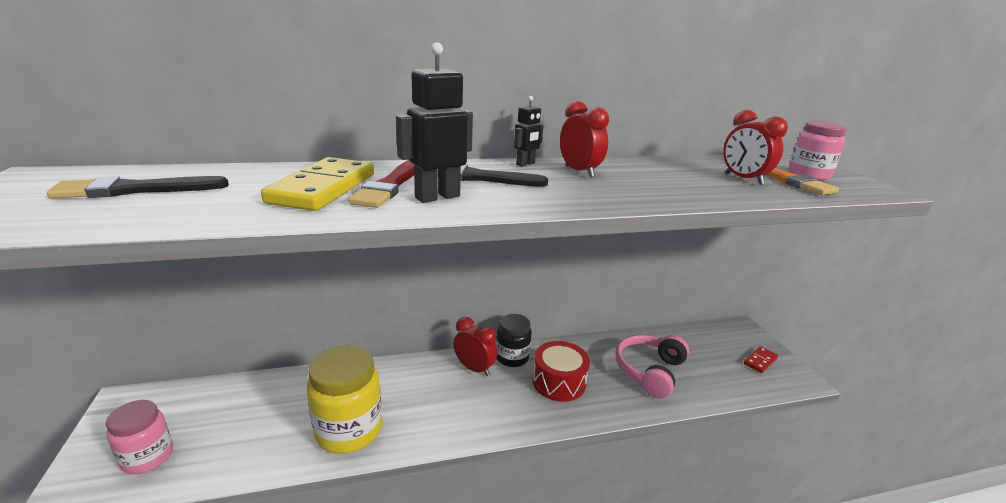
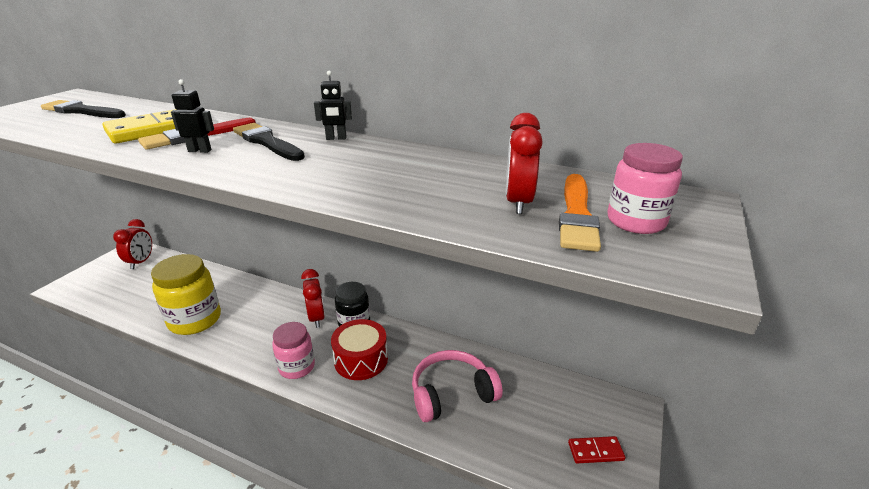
camera: 40 degrees right, 5 degrees up
pink jar [106,400,173,474] -> pink jar moved to [272,322,315,379]
black robot [396,42,473,203] -> black robot [171,79,214,153], size x0.57
red clock [560,101,609,178] -> red clock moved to [113,219,152,269]

